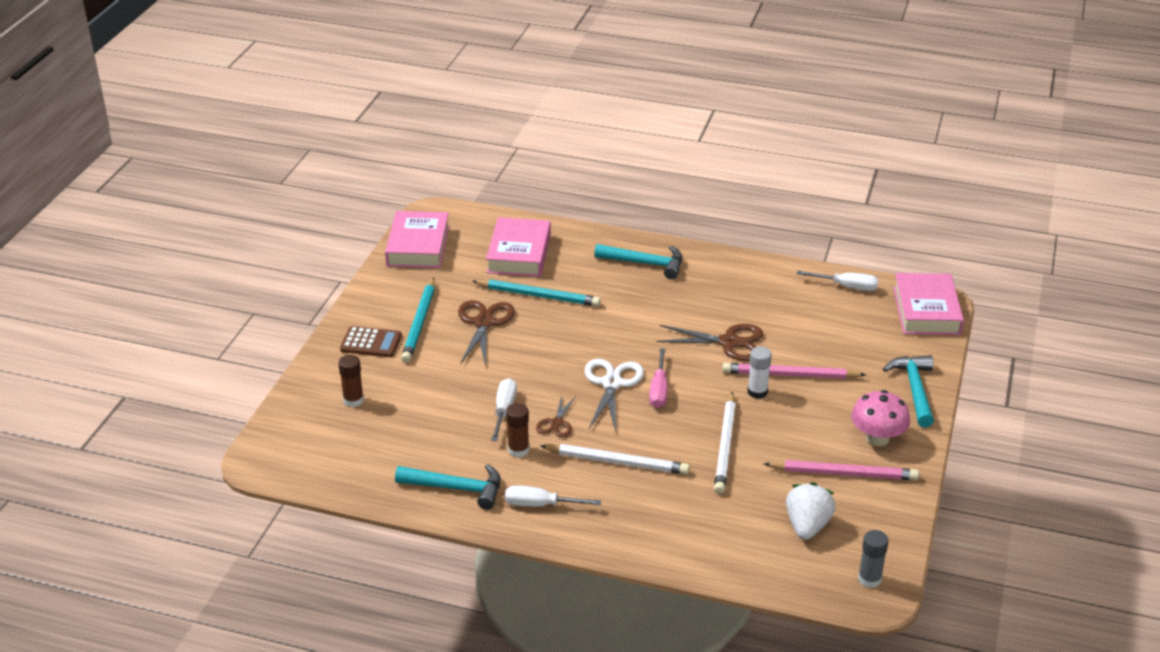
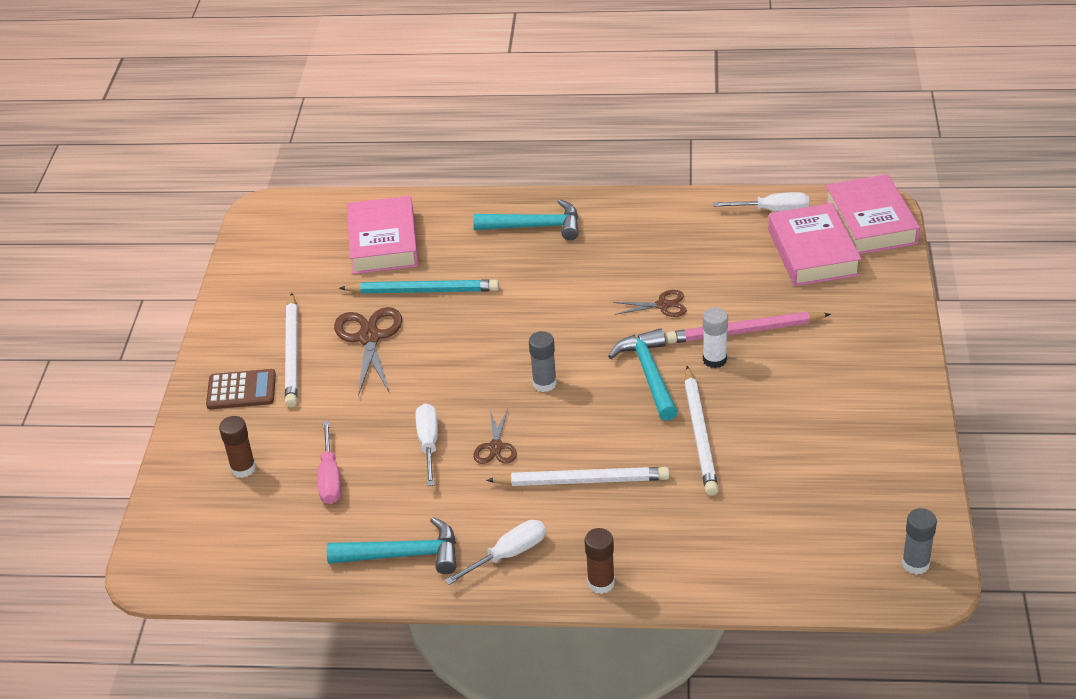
camera: 10 degrees left, 5 degrees up
pink book [385,211,449,268] -> pink book moved to [768,203,861,286]
turquoise pencil [401,277,435,363] -> white pencil [285,293,298,407]
white screwdriver [505,485,601,507] -> white screwdriver turned 150 degrees clockwise [445,520,546,585]
brown glue stick [506,403,529,457] -> brown glue stick moved to [584,528,615,594]
white scissors [584,359,644,432] -> grey glue stick [529,331,557,392]
pink screwdriver [649,348,668,408] -> pink screwdriver moved to [318,421,341,504]
brown scissors [656,324,763,361] -> brown scissors [613,290,687,317], size x0.58
pink pencil [764,460,919,480] -> none
white strawberry [786,482,836,540] -> none
pink mushroom [851,390,910,446] -> none
turquoise hammer [883,355,934,427] -> turquoise hammer moved to [608,328,678,421]

